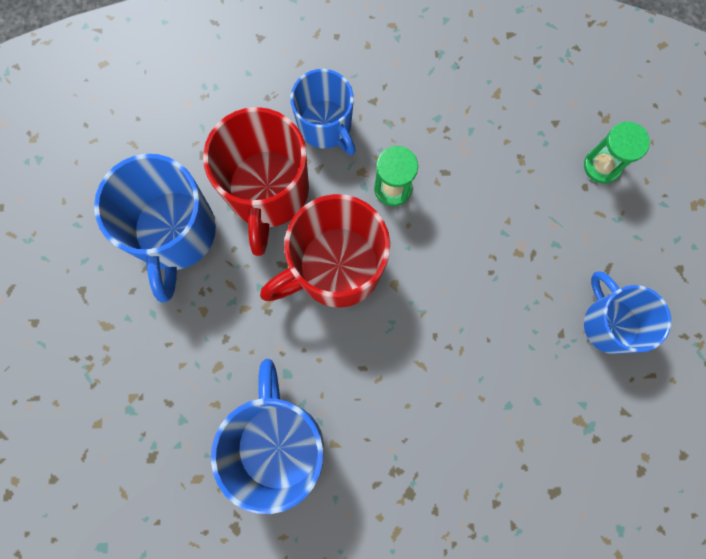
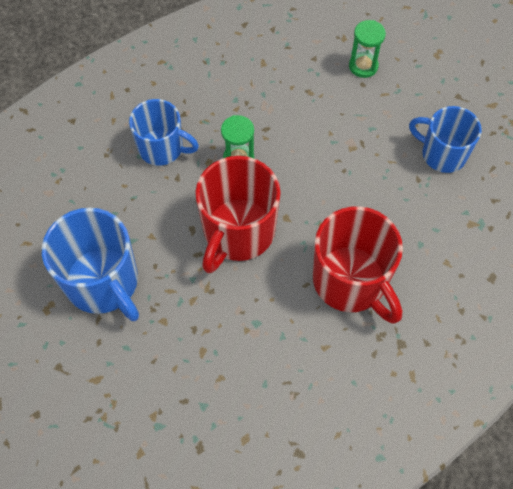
camera: 35 degrees left, 15 degrees down
red mug [203,107,309,256] -> red mug moved to [313,206,403,324]
blue mug [211,359,324,514] -> none

